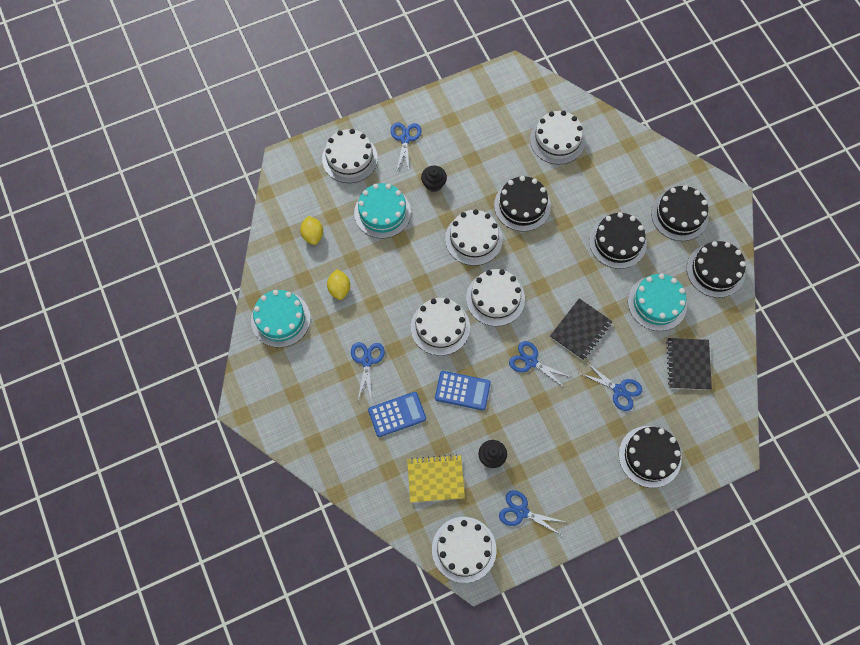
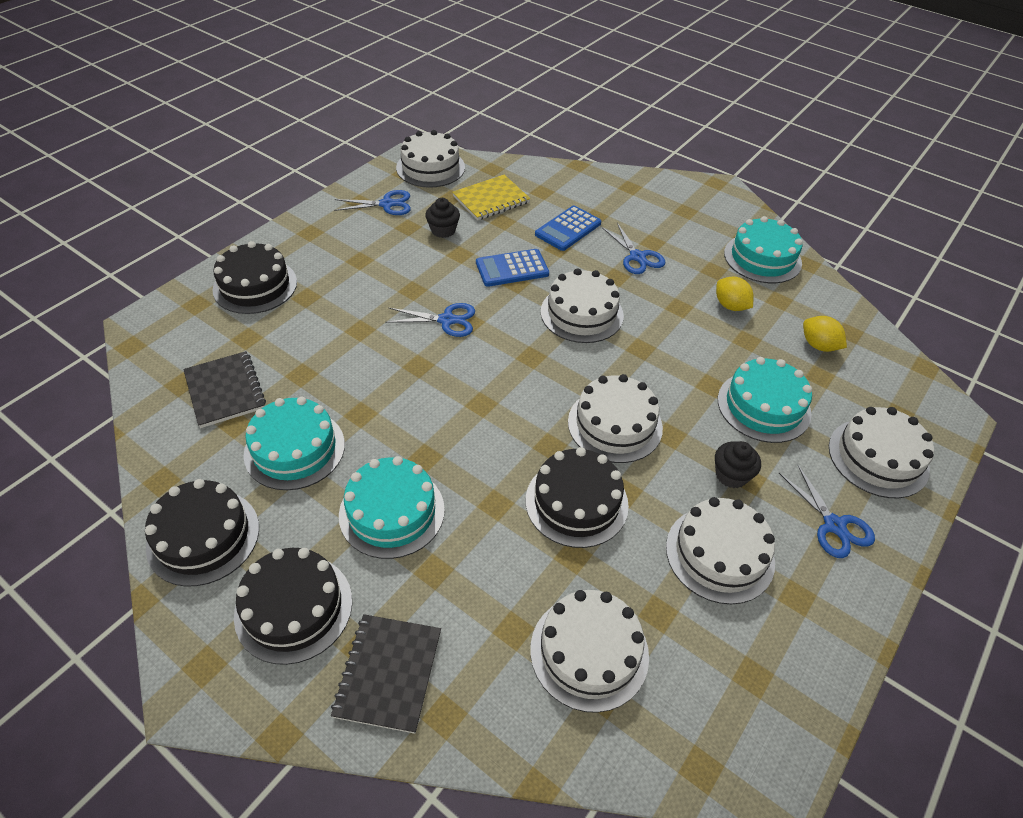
camera: 150 degrees right, 20 degrees down
white cake [466,269,525,326] -> white cake moved to [666,497,775,604]
black notebook [550,298,613,360] -> black notebook moved to [331,614,441,734]
blue scissors [579,362,642,411] -> none
black cake [589,212,647,269] -> turquoise cake [339,456,445,559]

